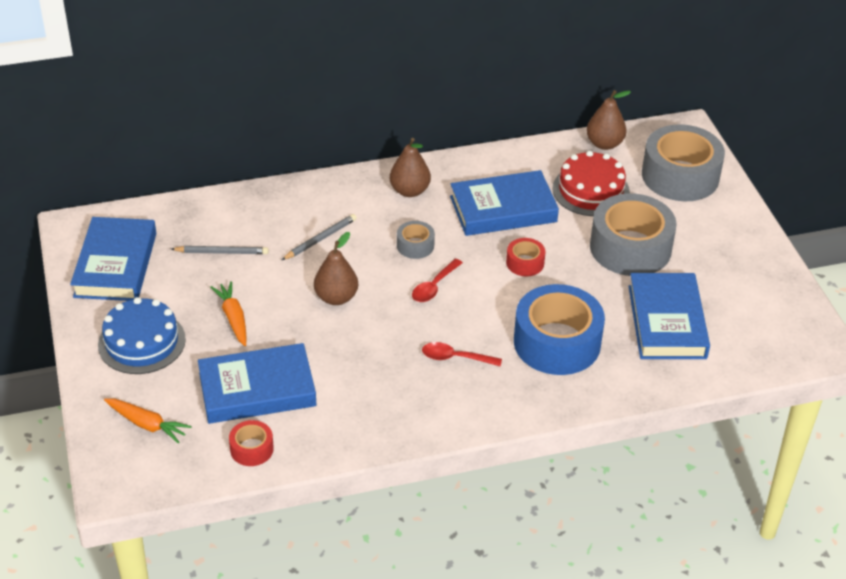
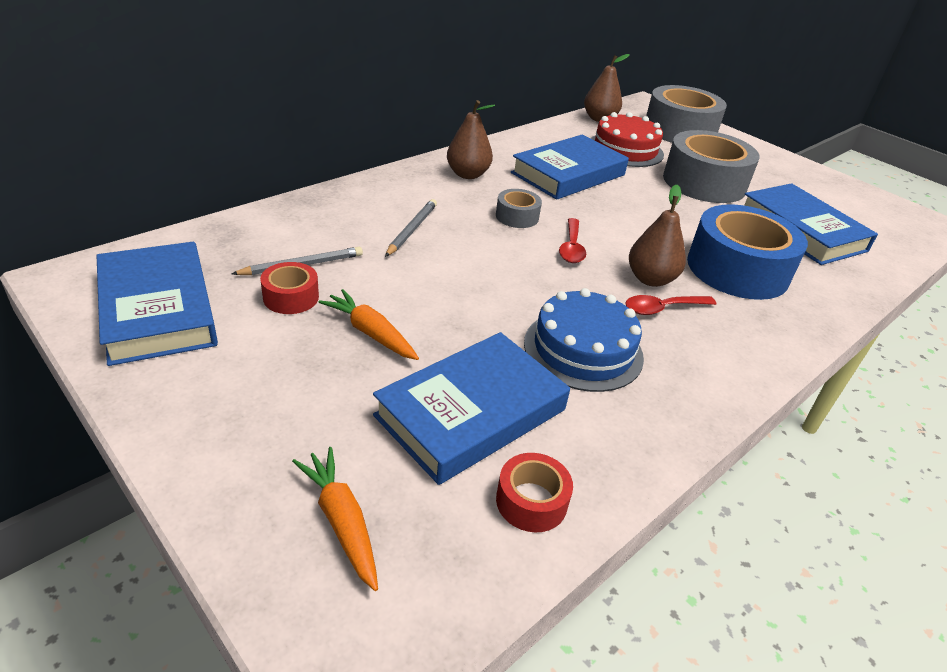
camera: 30 degrees left, 5 degrees down
blue cake [98,297,186,374] -> blue cake moved to [524,288,644,392]
orange carrot [104,398,192,443] -> orange carrot turned 120 degrees counterclockwise [292,447,378,591]
brown pear [314,232,358,305] -> brown pear moved to [629,185,686,287]
red tape [506,238,545,276] -> red tape moved to [260,262,319,314]

